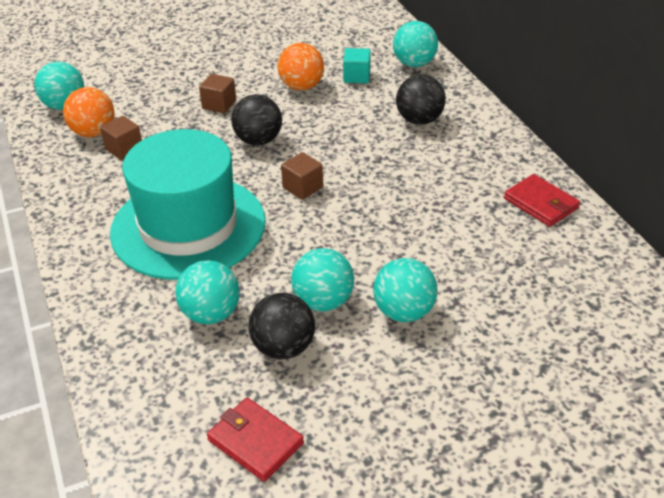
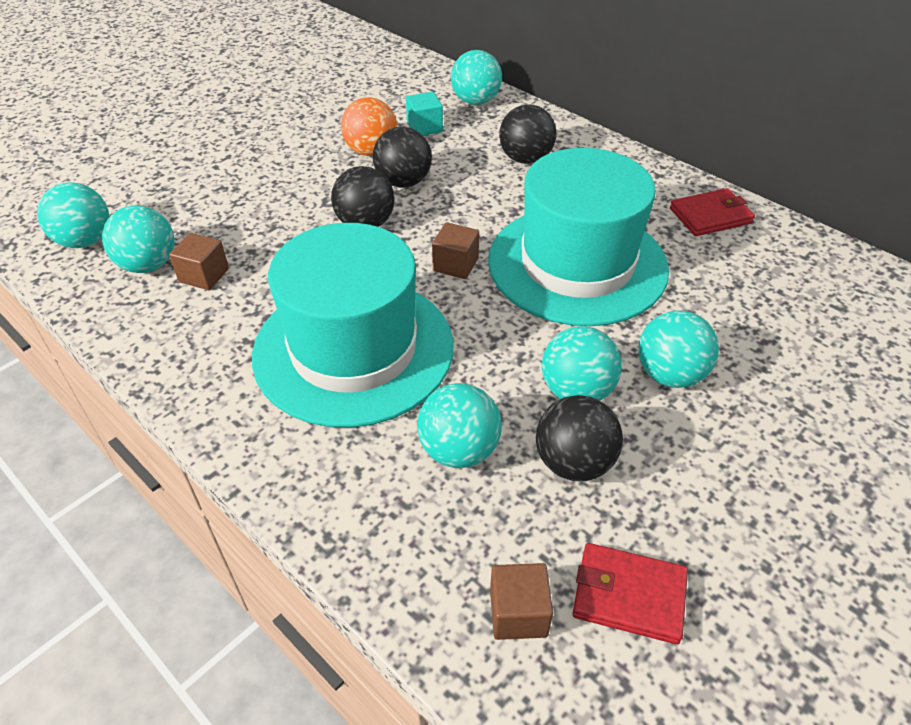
camera: 25 degrees left, 5 degrees up
orange ball [63,87,115,137] -> turquoise ball [102,205,174,273]
brown cube [199,74,236,113] -> brown cube moved to [490,563,553,640]
red wallet [504,174,580,227] -> red wallet turned 45 degrees counterclockwise [670,188,755,236]
none -> black ball [373,126,432,188]
none -> turquoise hat [488,148,669,326]

